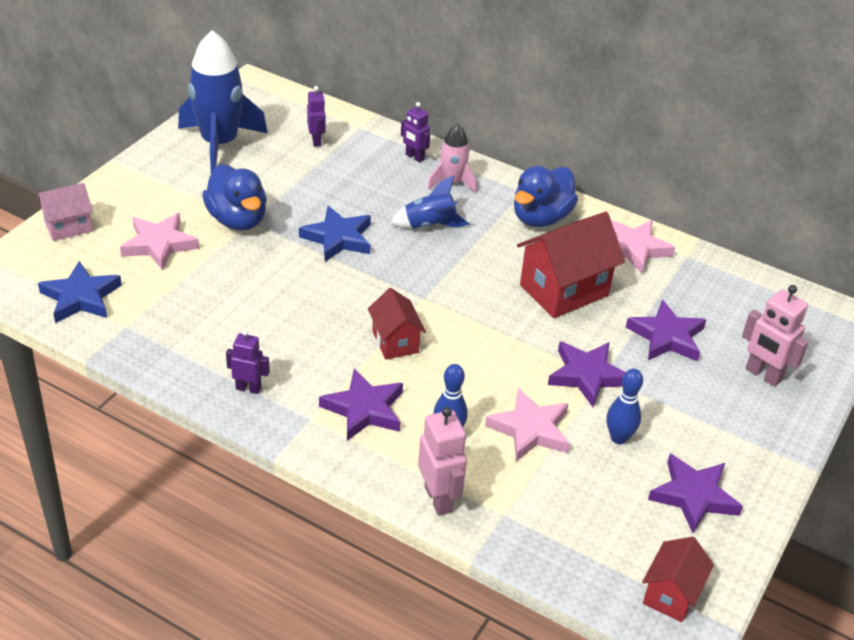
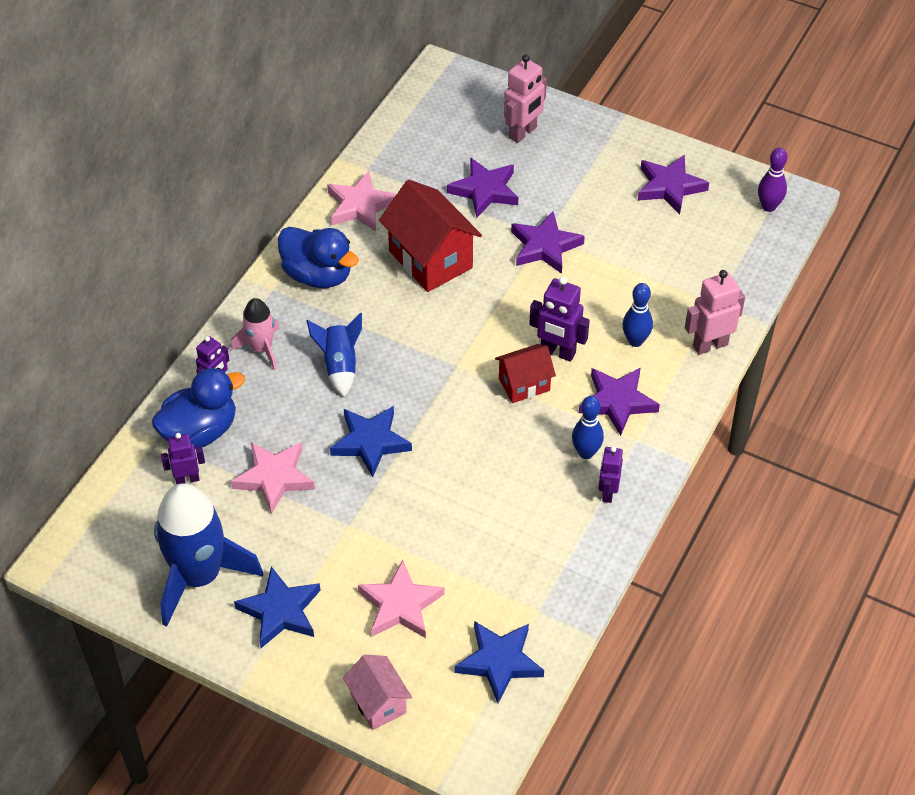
camera: 90 degrees left, 10 degrees up
blue duck [202,164,267,231] -> blue duck moved to [152,368,245,449]
pink star [485,388,570,461] -> pink star moved to [231,442,315,514]
blue bowling pin [607,369,643,444] -> blue bowling pin moved to [572,396,604,459]
red house [642,537,714,622] -> purple bowling pin [758,148,788,212]
none -> blue star [234,566,321,648]
none -> purple robot [529,276,590,362]

